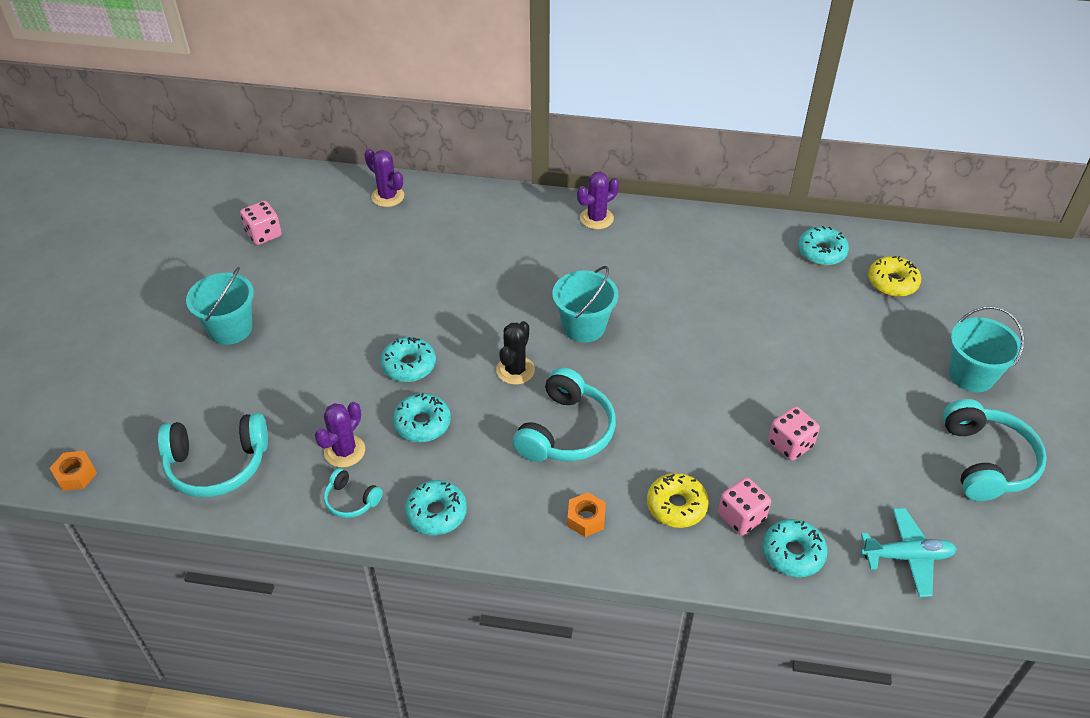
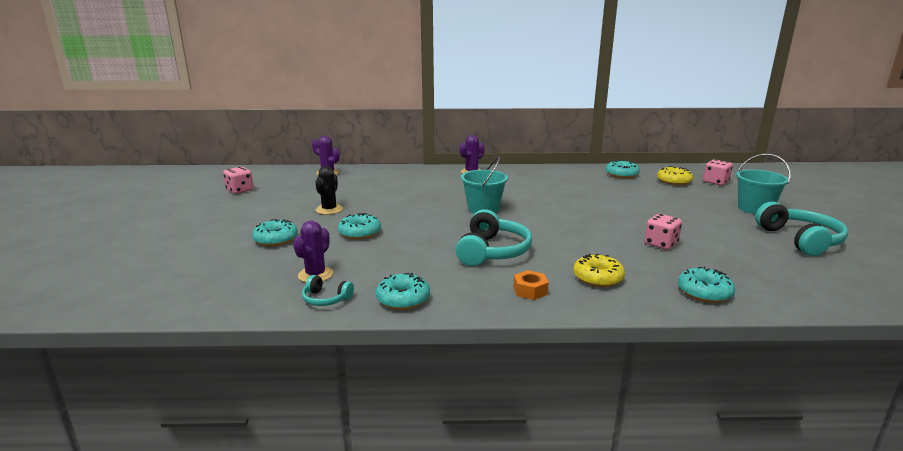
camera: 10 degrees left, 25 degrees down
orange nut [50,451,97,491] -> none
turquoise headphones [158,413,268,497] -> none
turquoise bucket [186,267,254,345] -> none
turquoise donut [393,393,451,442] -> turquoise donut moved to [252,219,298,246]
black cactus [496,321,535,385] -> black cactus moved to [315,166,343,215]
pink dice [718,478,771,535] -> pink dice moved to [703,159,733,186]
turquoise plane [861,508,957,597] -> none

